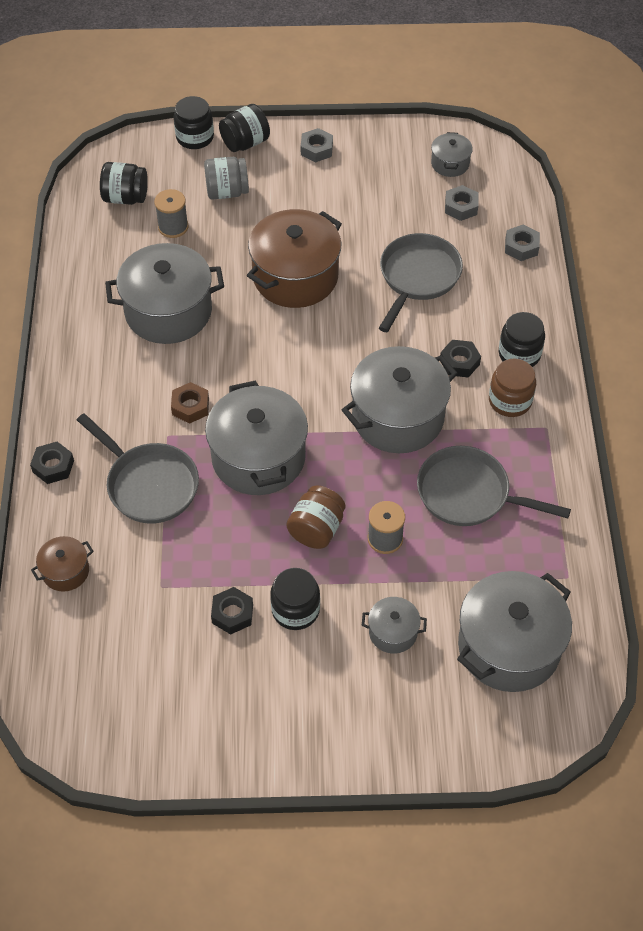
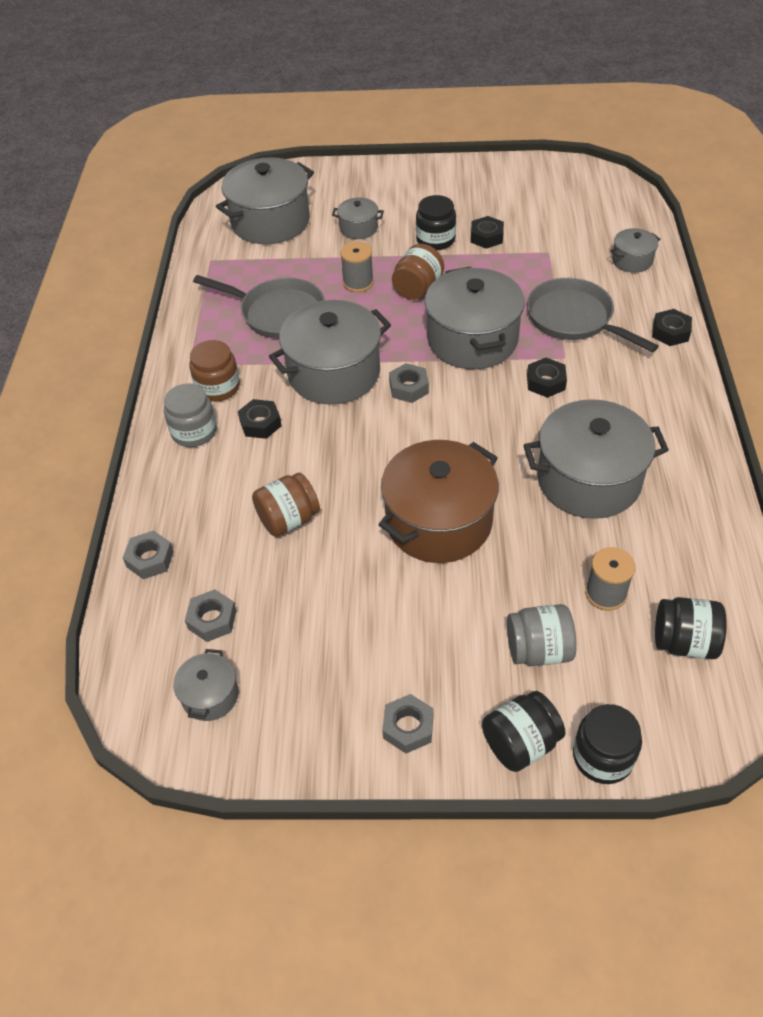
camera: 175 degrees left, 5 degrees down
brown pot [31,536,94,592] -> grey pot [610,228,660,273]
brown nut [171,382,209,424] -> black nut [527,358,567,398]
grey pan [379,233,463,332] -> brown jar [252,473,320,537]
black jar [499,312,545,367] -> grey jar [164,384,217,447]
none -> grey nut [389,363,429,403]

